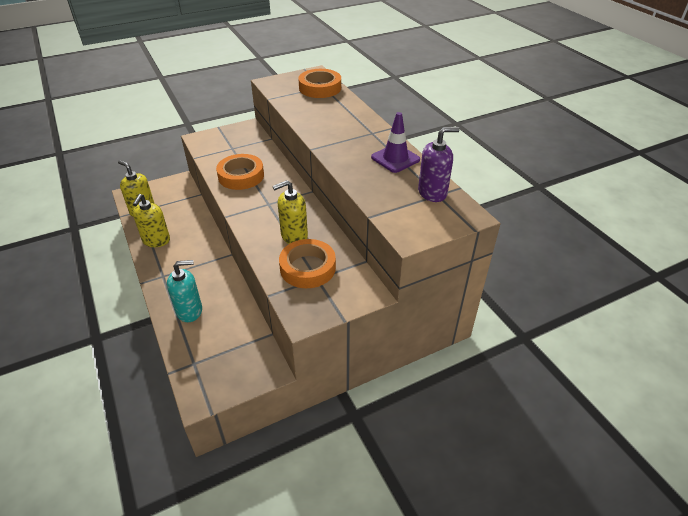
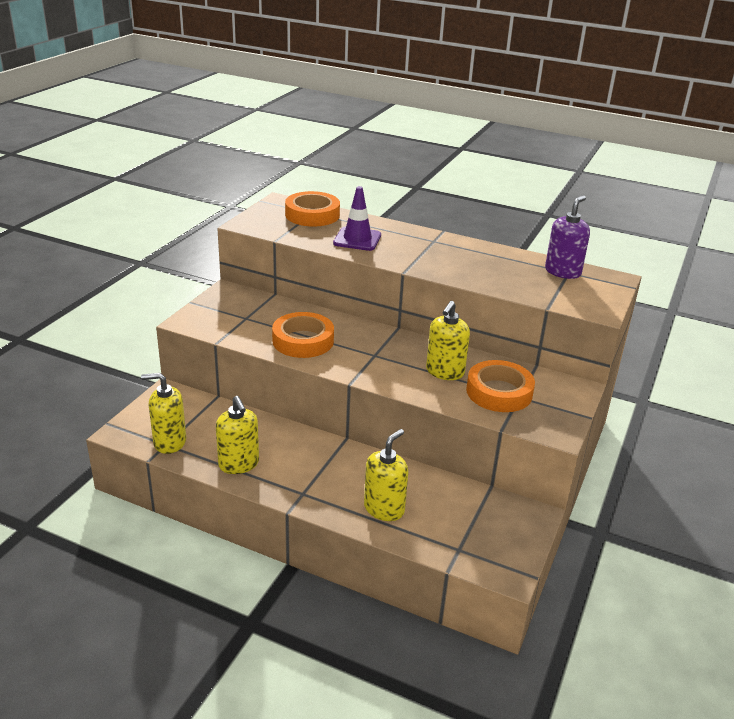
camera: 40 degrees left, 10 degrees down
turquoise soap dispenser [167,260,202,322] -> yellow soap dispenser [364,429,408,521]
purple traffic cone [371,112,420,173] -> purple traffic cone moved to [333,186,381,251]

